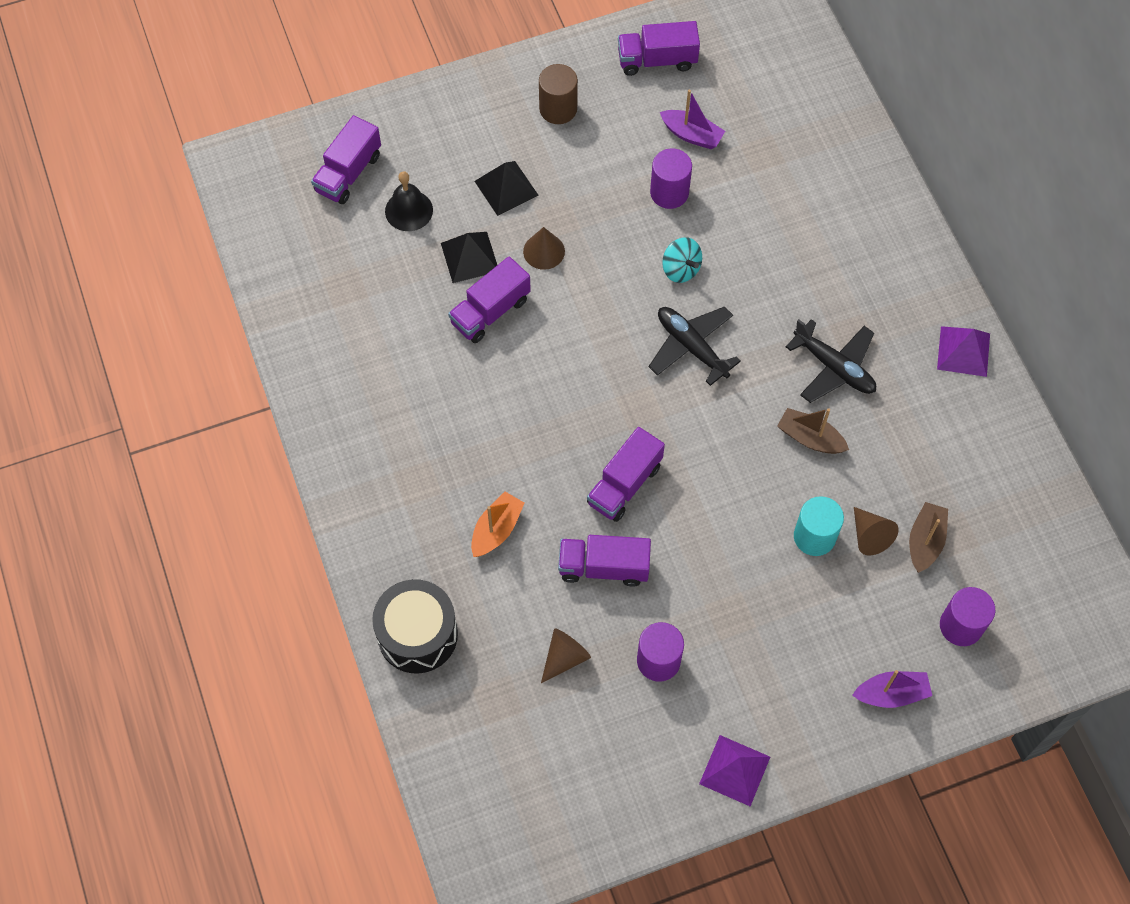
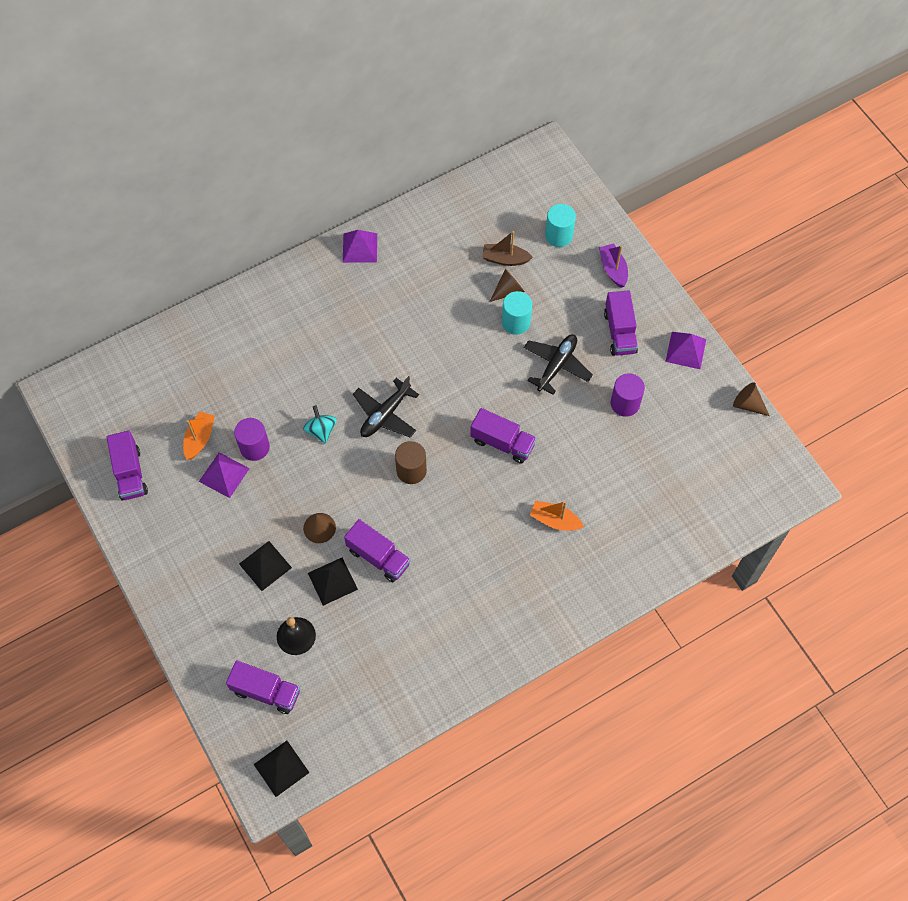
camera: 100 degrees left, 0 degrees up
black drum [372,579,458,674] -> none
brown cylinder [539,64,578,124] -> brown cylinder moved to [395,441,427,484]
brown cone [541,629,591,683] -> brown cone moved to [733,382,770,416]
purple truck [558,535,651,587] -> purple truck moved to [604,290,638,356]
purple boat [660,90,725,149] -> orange boat [183,411,215,460]
turquoise spinning top [662,237,702,283] -> turquoise spinning top turned 60 degrees counterclockwise [303,405,337,444]
brown boat [777,408,849,454] -> none
black plane [786,319,876,403] -> black plane moved to [524,334,593,395]
purple cylinder [940,587,995,646] -> turquoise cylinder [545,204,576,247]
none -> purple pyramid [199,452,250,498]
none -> black pyramid [254,741,310,797]

